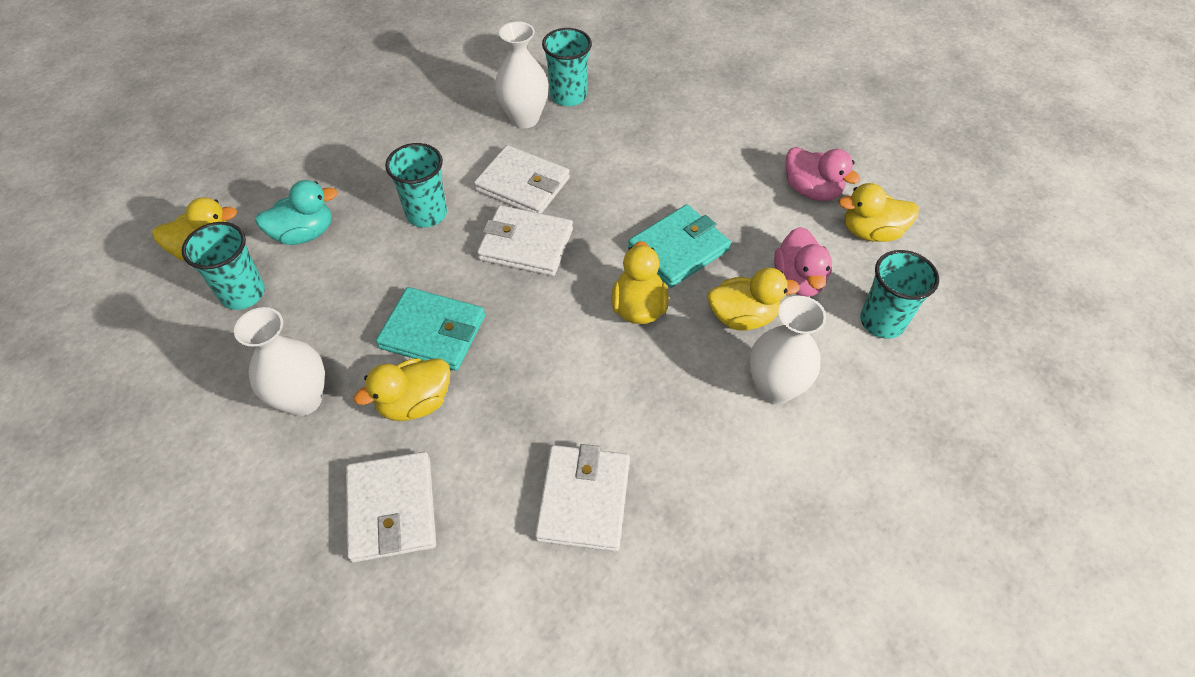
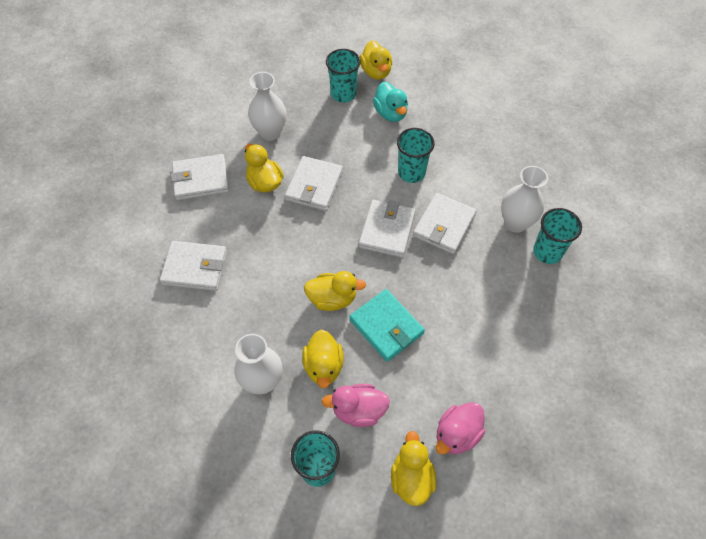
camera: 90 degrees right, 5 degrees up
turquoise wallet [376,287,485,371] -> white wallet [285,156,343,211]

